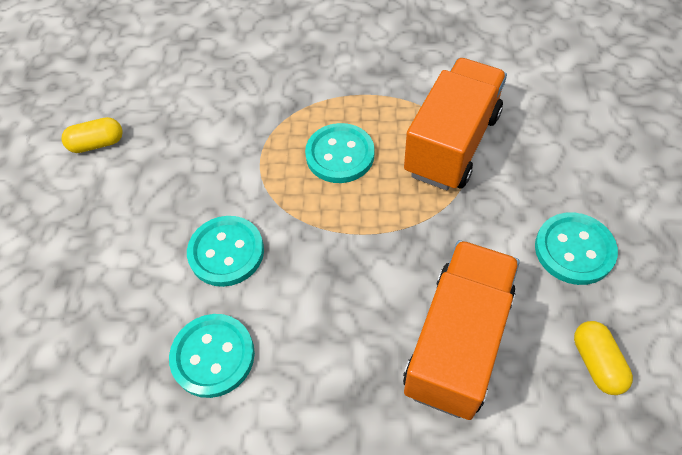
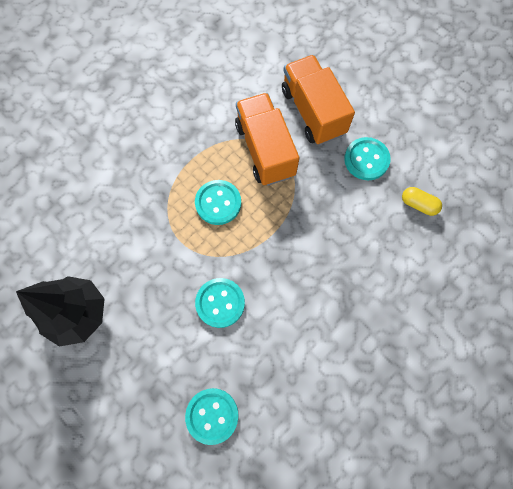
camera: 50 degrees left, 15 degrees up
yellow capsule [61,117,123,153] -> black tree [16,276,104,347]
turquoise button [169,314,255,398] -> turquoise button moved to [185,388,239,445]
orange truck [403,240,520,420] -> orange truck moved to [282,55,355,145]

